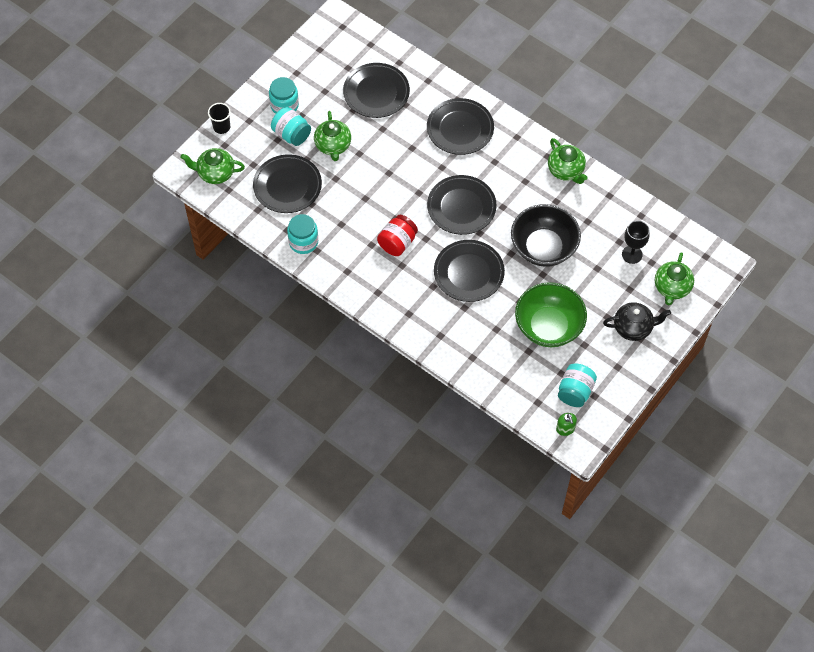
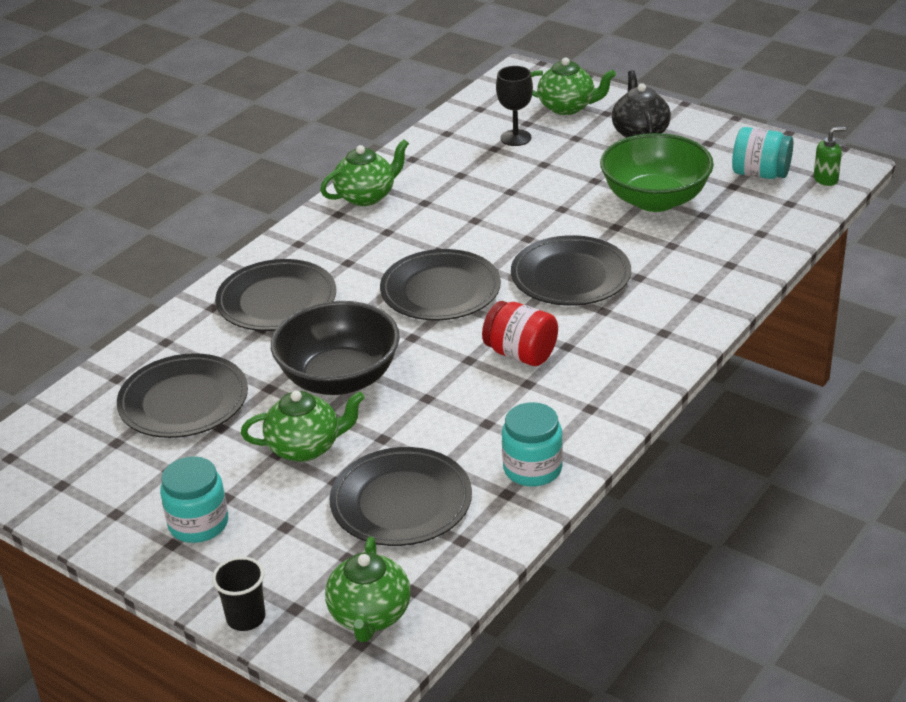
camera: 90 degrees left, 25 degrees down
turquoise jar [271,107,311,146] -> none
black bowl [511,204,581,267] -> black bowl moved to [271,301,400,395]

